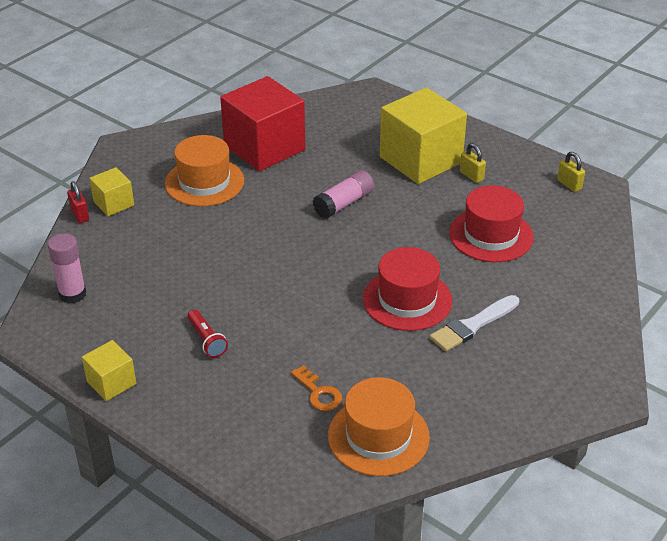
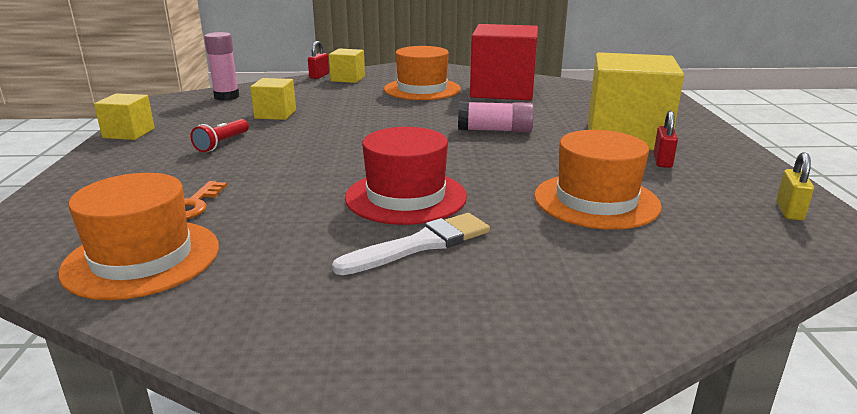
camera: 50 degrees right, 15 degrees down
white brush [430,295,519,352] -> white brush turned 135 degrees clockwise [332,213,490,275]
red hat [449,185,534,262] -> orange hat [534,130,662,230]
yellow padlock [460,143,486,183] -> red padlock [653,111,678,168]
none -> yellow cube [250,78,296,120]

